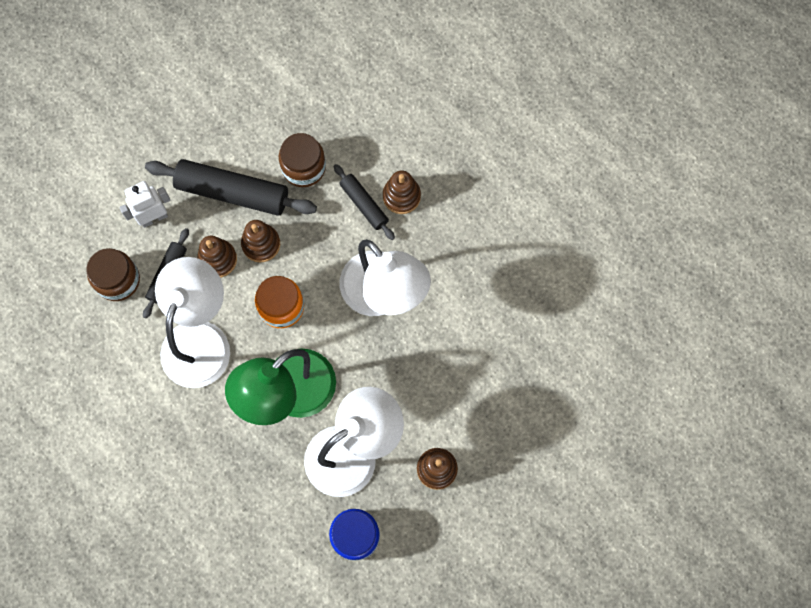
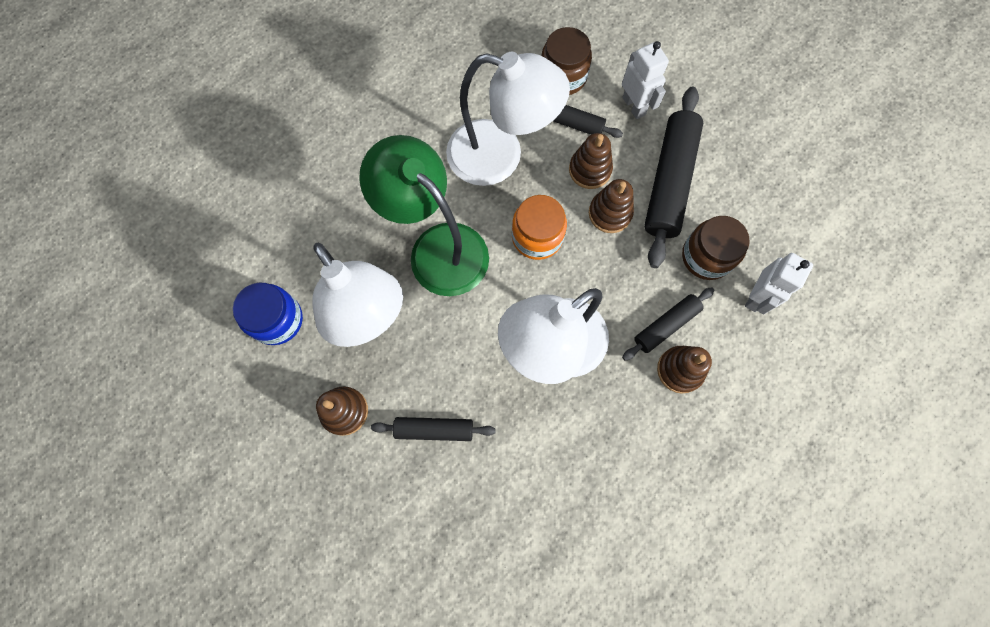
camera: 90 degrees right, 0 degrees up
none -> black rolling pin [371,417,496,441]
none -> white robot [745,253,813,314]

